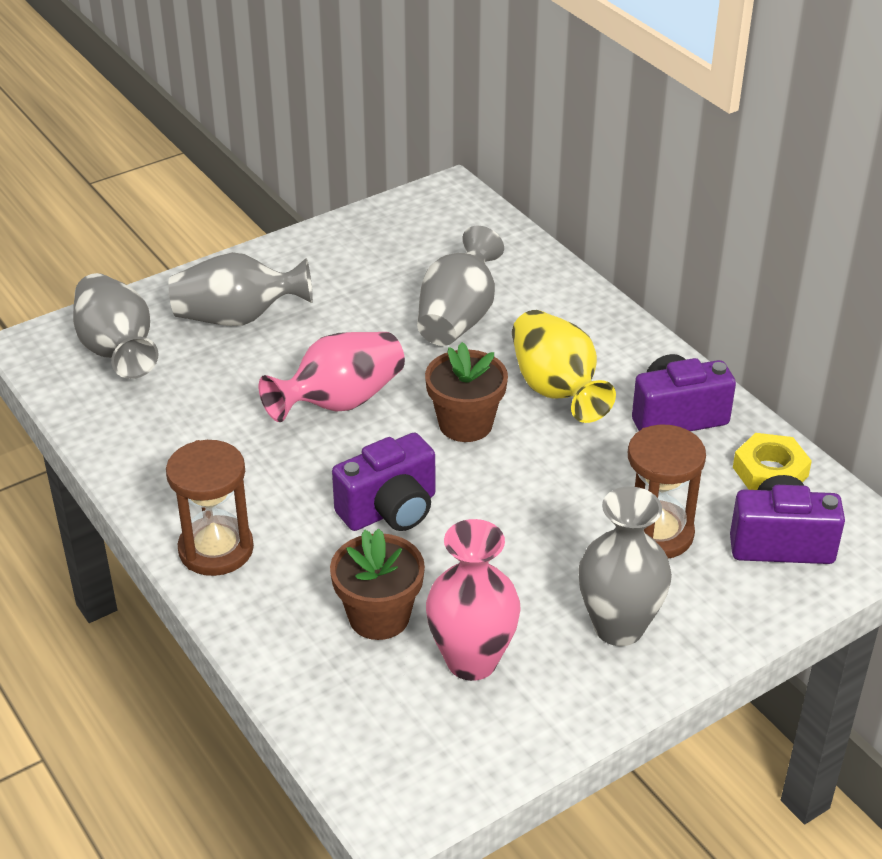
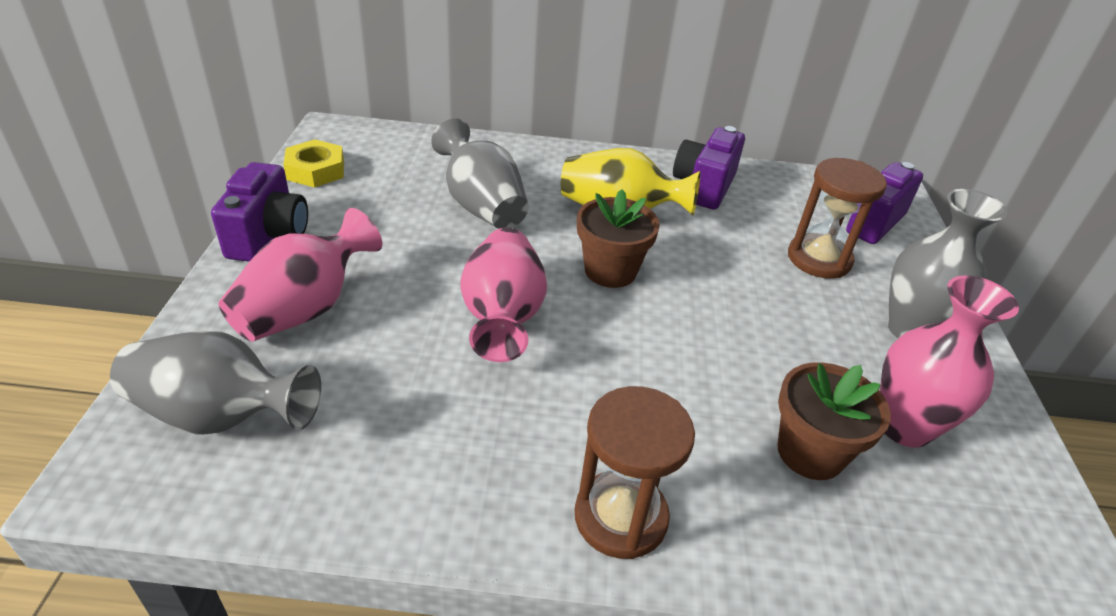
camera: 55 degrees left, 0 degrees up
grey vase [169,252,313,326] -> pink vase [219,208,382,342]
purple camera [332,433,435,531] -> purple camera moved to [211,162,308,262]
yellow nut [733,433,812,490] -> yellow nut moved to [283,139,344,188]

